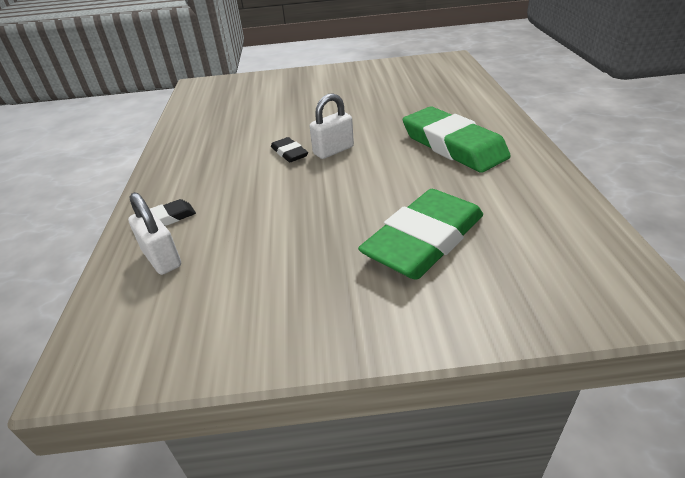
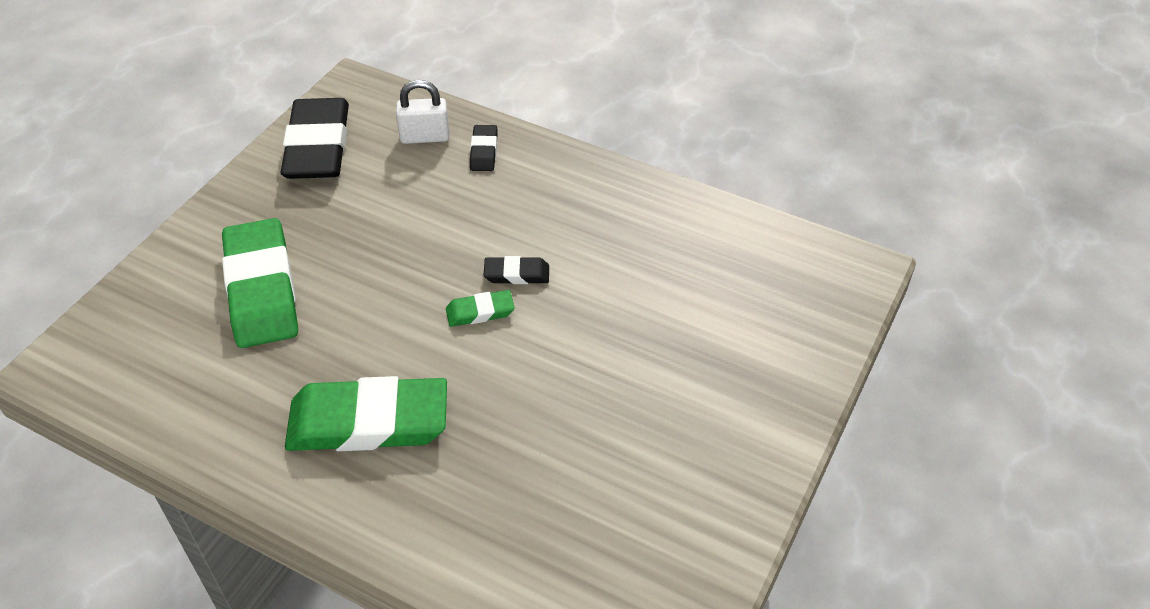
camera: 120 degrees right, 10 degrees up
white padlock [310,93,354,159] -> green eraser [446,290,515,327]
none -> black eraser [281,98,349,179]

